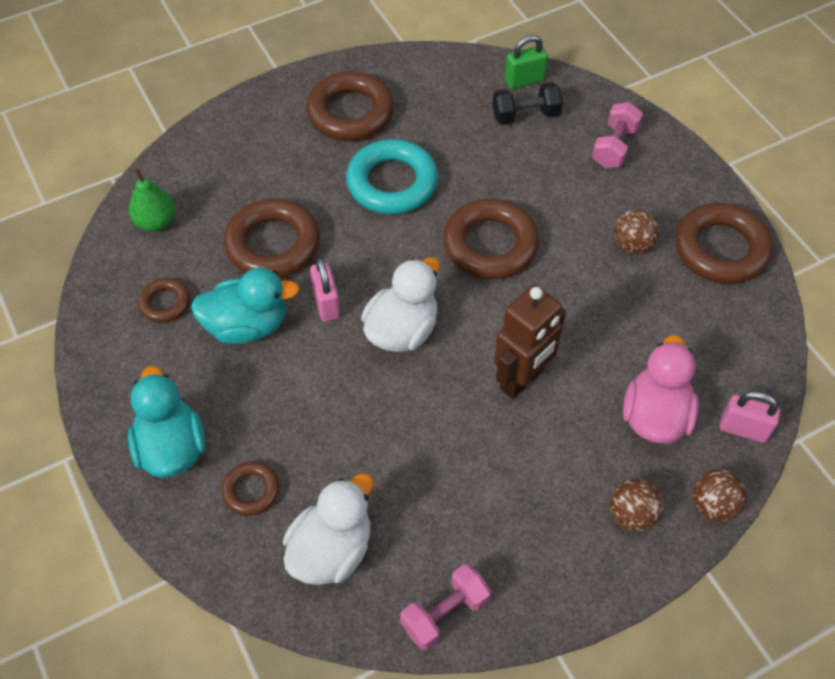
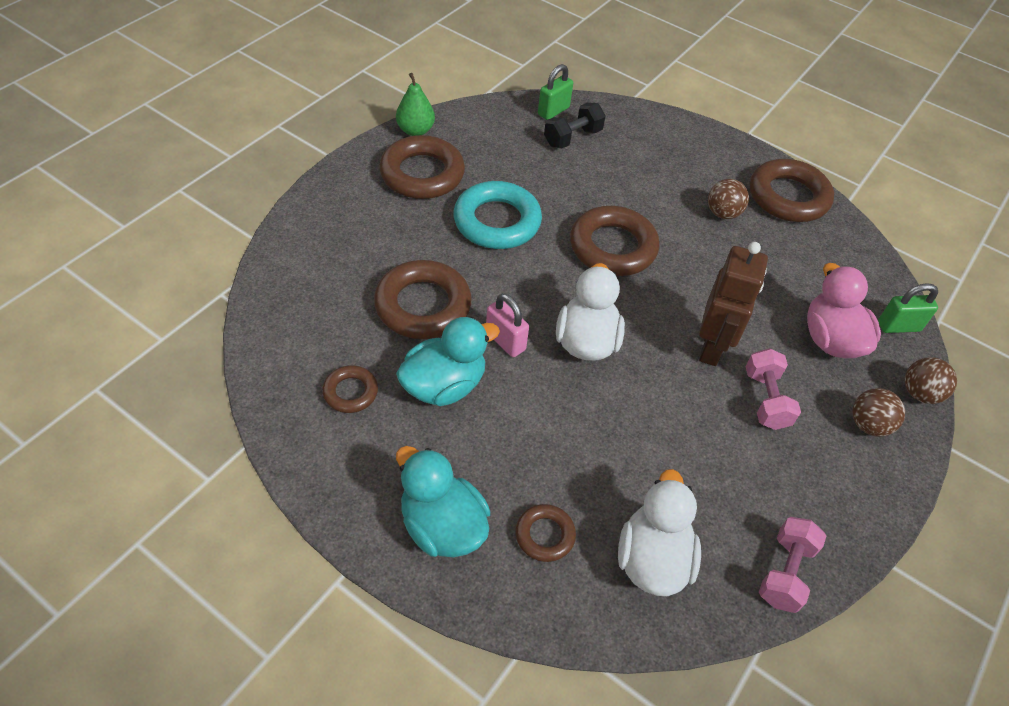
camera: 30 degrees left, 5 degrees down
green pear [129,168,175,232] -> green pear moved to [396,73,435,136]
pink dumbbell [592,102,643,168] -> pink dumbbell moved to [746,348,801,430]
pink padlock [720,391,780,443] -> green padlock [878,283,938,333]

